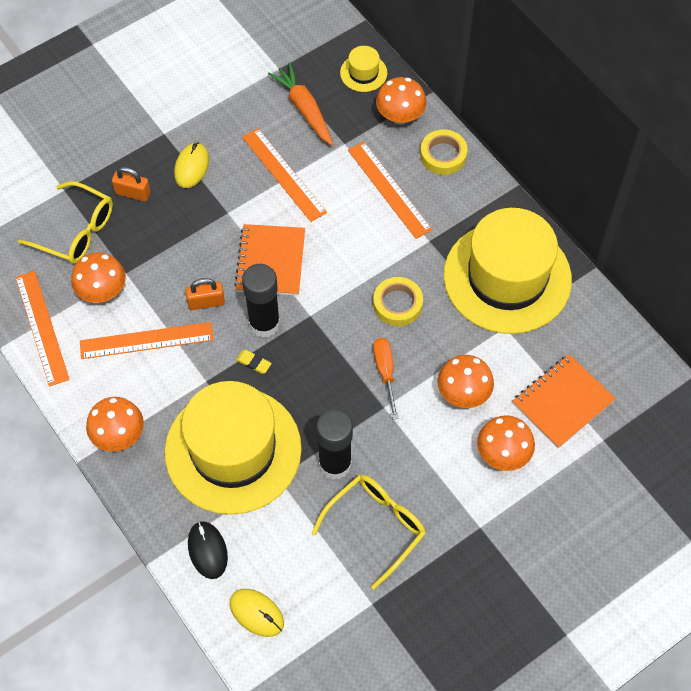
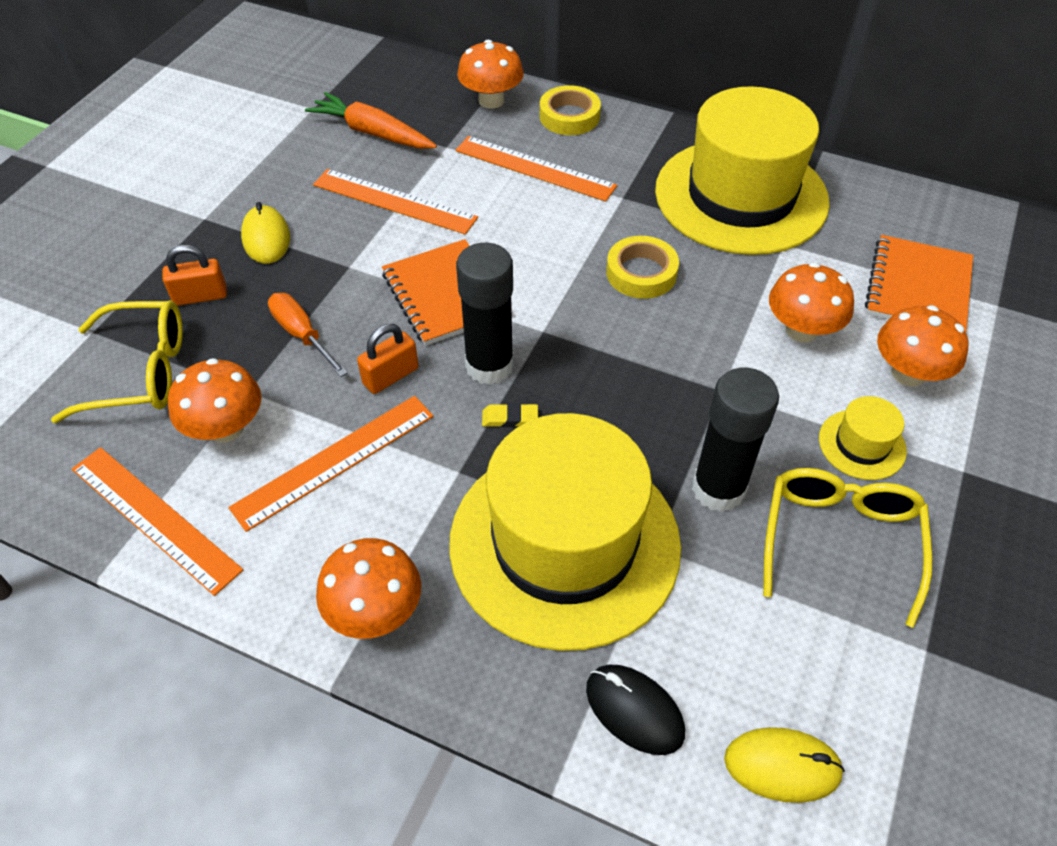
camera: 30 degrees left, 10 degrees down
yellow hat [340,46,387,92] -> yellow hat moved to [819,396,907,480]
orange screwdriver [373,338,398,420] -> orange screwdriver moved to [268,293,348,377]

